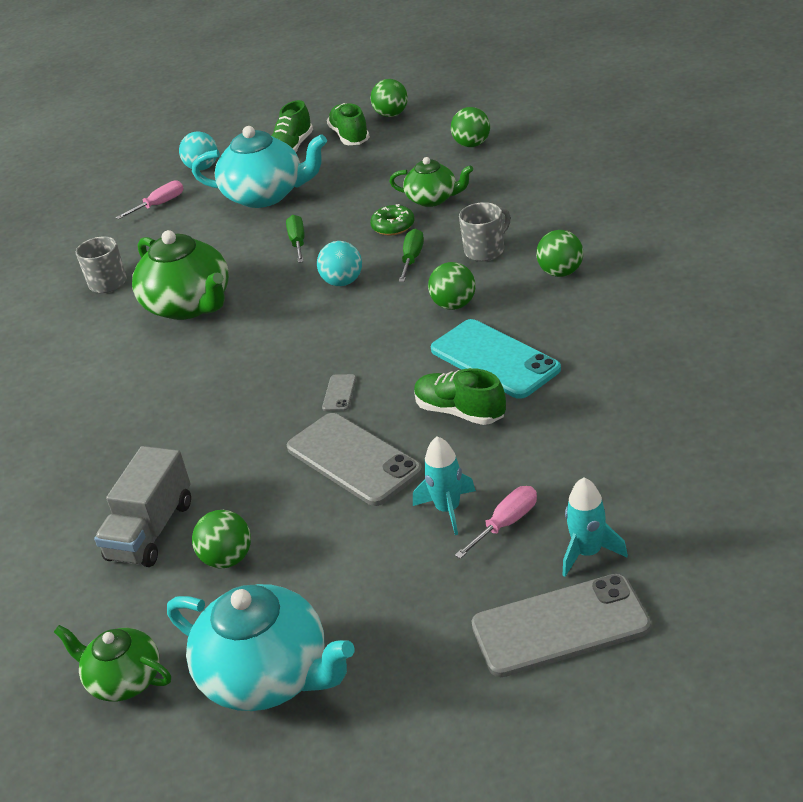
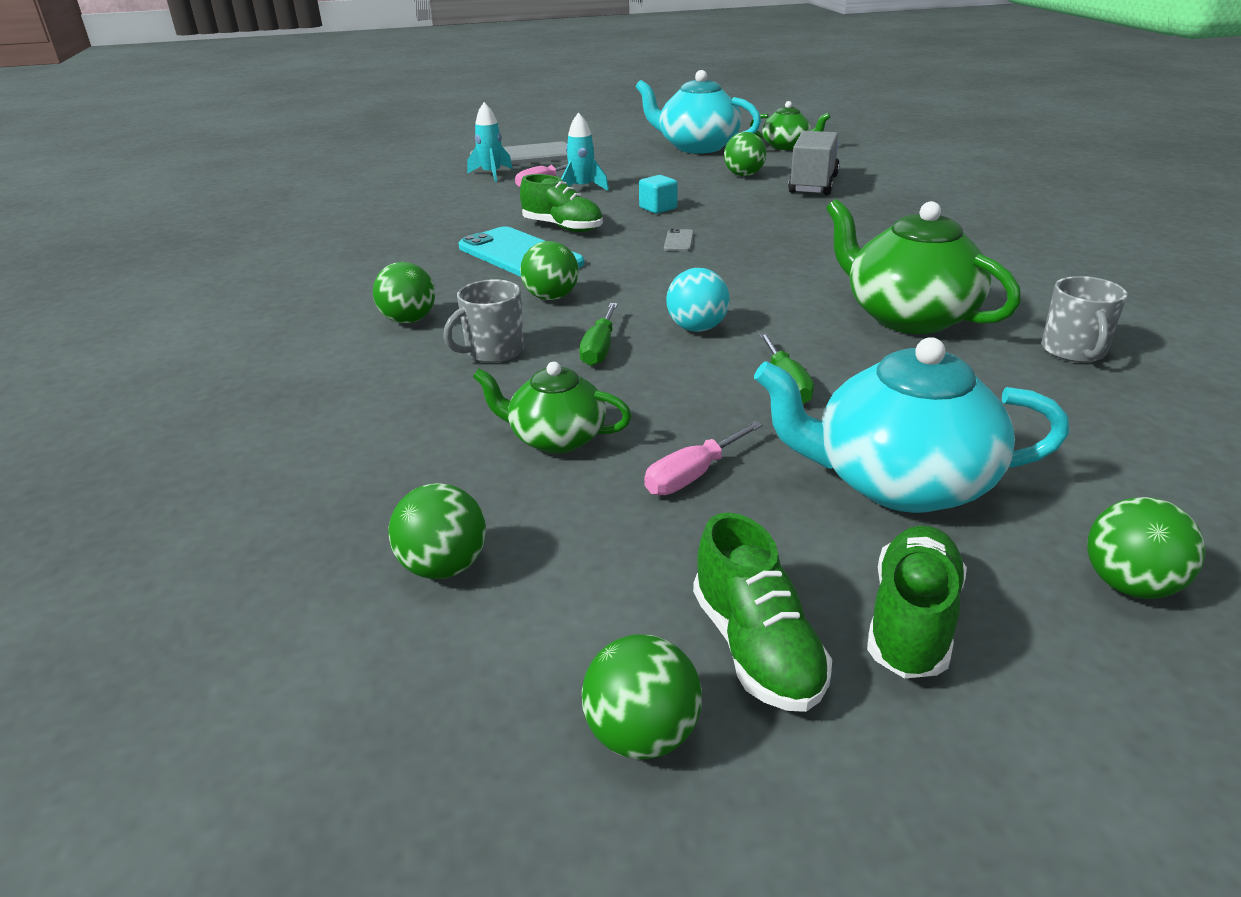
camera: 175 degrees right, 5 degrees down
pink screwdriver [116,180,183,219] -> pink screwdriver moved to [644,421,763,495]
turquoise ball [179,131,218,171] -> green ball [1087,497,1205,599]
grey phone [287,413,422,506] -> turquoise cube [639,175,678,214]
green donut [370,204,415,235] -> none

